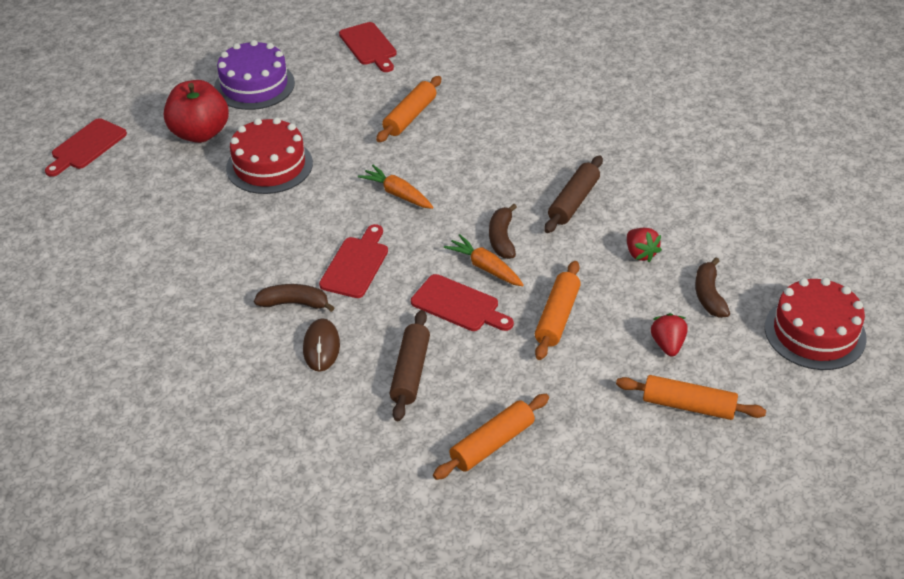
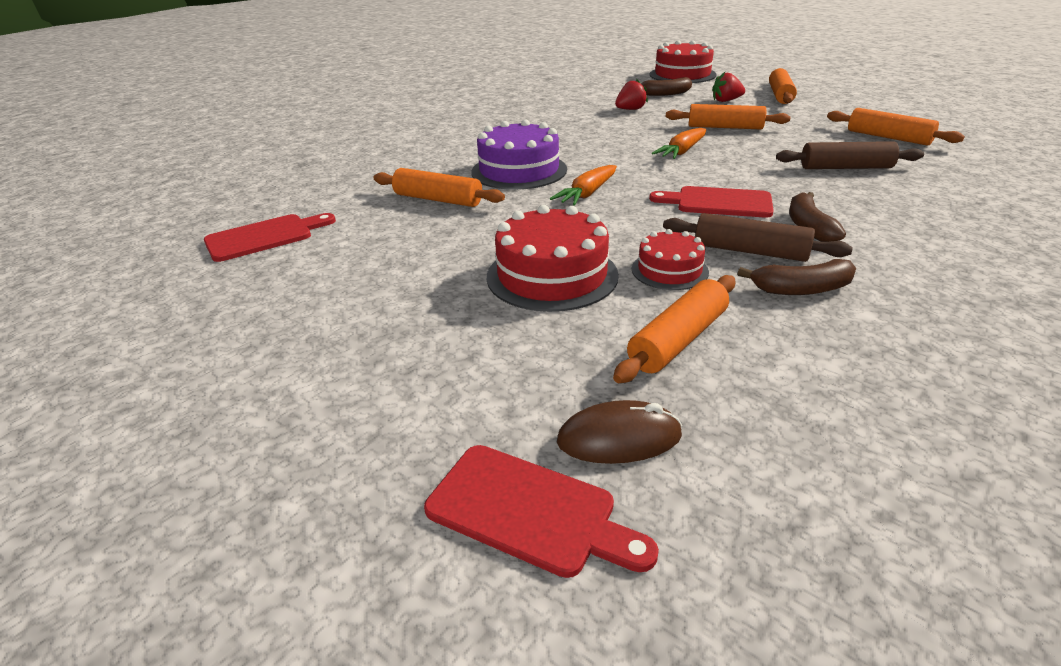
camera: 95 degrees left, 10 degrees down
red apple [164,80,229,143] -> none
purple cake [214,40,295,110] -> purple cake moved to [471,120,567,190]
brown mouse [303,318,340,372] -> brown mouse moved to [557,400,682,464]
red cutting board [411,274,514,331] -> none
brown banana [489,203,517,259] -> brown banana moved to [737,259,856,295]
brown rolling pin [545,155,603,233] -> brown rolling pin moved to [663,213,853,262]
none -> orange rolling pin [613,275,735,383]
none -> red cake [632,229,709,290]

